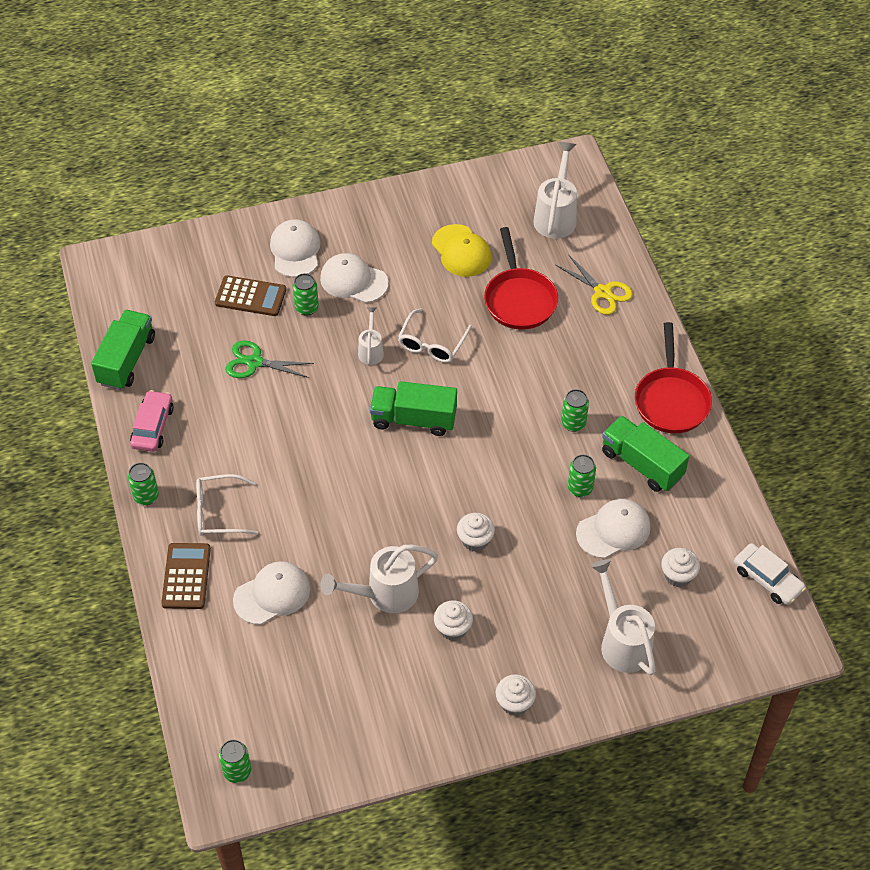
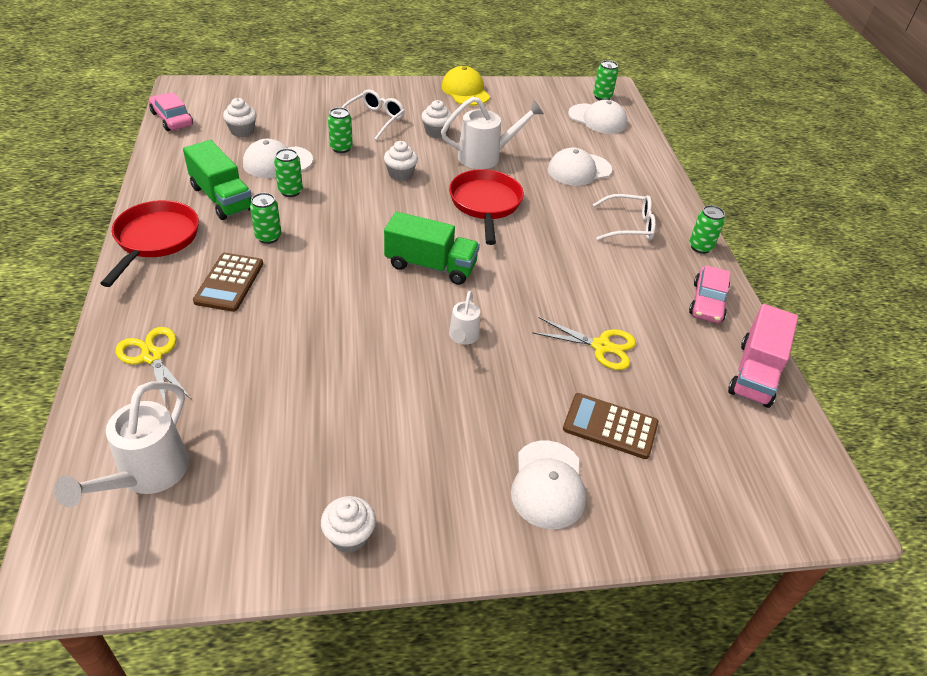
camera: 175 degrees left, 10 degrees down
green truck [91,310,155,390] -> pink truck [728,304,798,408]
brown calculator [161,543,211,609] -> brown calculator moved to [193,253,263,312]
green scissors [225,340,314,378] -> yellow scissors [532,317,636,370]
green can [293,273,319,316] -> green can moved to [328,107,353,153]
white cap [320,253,388,303] -> white cap moved to [568,100,627,134]
white glasses [398,308,472,363] -> white glasses moved to [342,89,405,140]
yellow cap [432,224,492,277] -> yellow cap moved to [442,66,490,106]
red pan [484,227,558,330] -> red pan moved to [449,169,524,245]
white cupcake [496,674,536,716] -> white cupcake moved to [321,496,376,553]
white watering can [590,559,656,675] -> none
white car [734,543,806,605] -> pink car [149,93,193,131]

